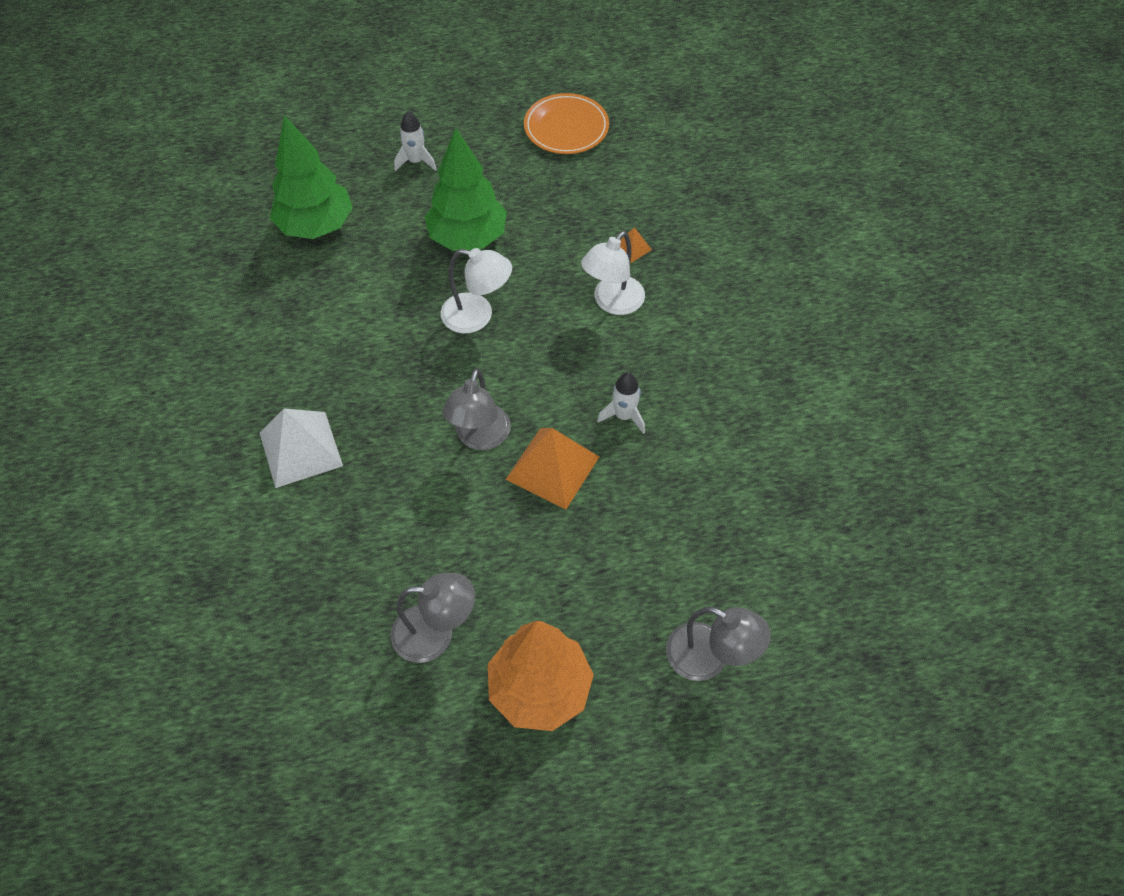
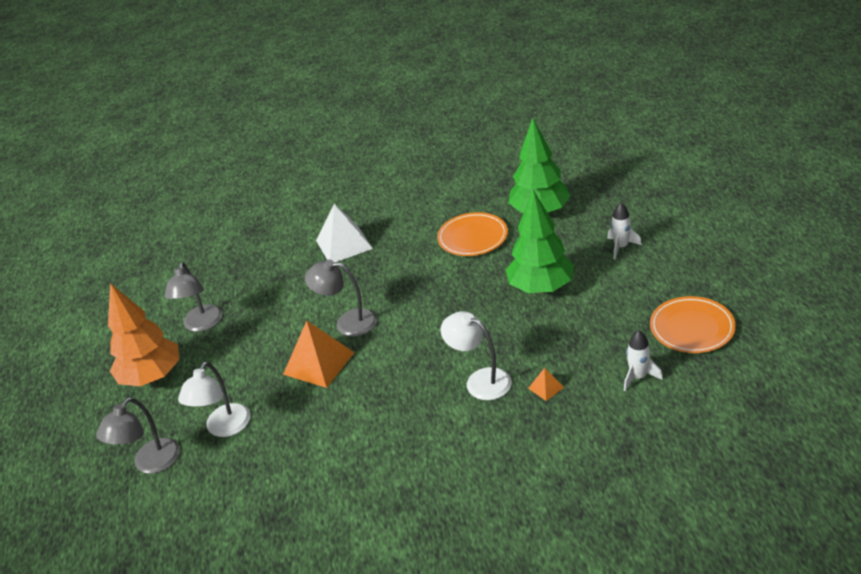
camera: 95 degrees right, 20 degrees down
white lamp [441,248,512,334] -> white lamp moved to [178,361,251,437]
white rocket [597,372,645,434] -> white rocket moved to [624,330,663,391]
none -> orange plate [437,212,508,256]

